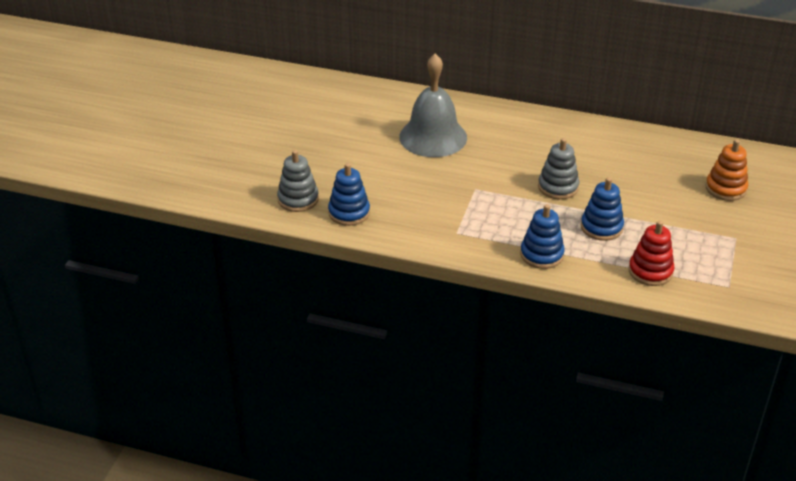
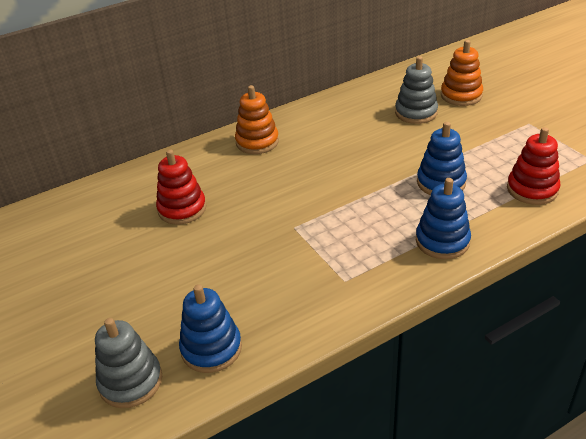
camera: 45 degrees left, 0 degrees up
grey bell [399,53,467,157] -> red stacking toy [156,149,206,225]
grey stacking toy [538,138,579,199] -> grey stacking toy moved to [395,56,438,124]
none -> orange stacking toy [235,85,279,154]

